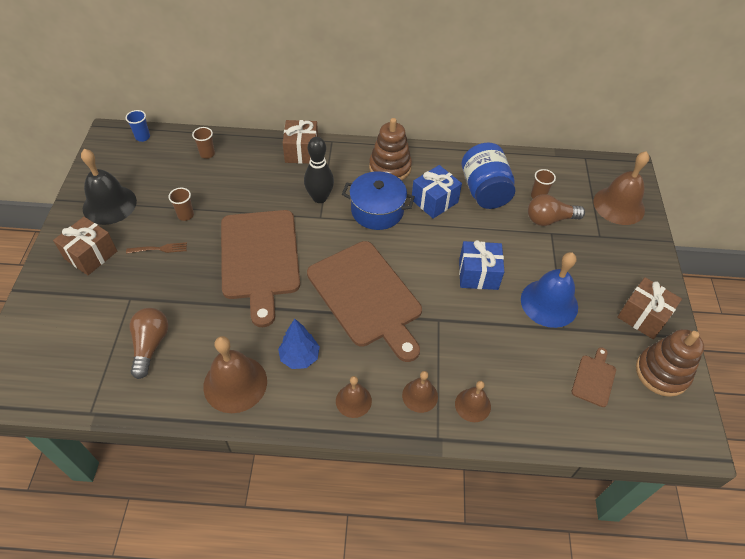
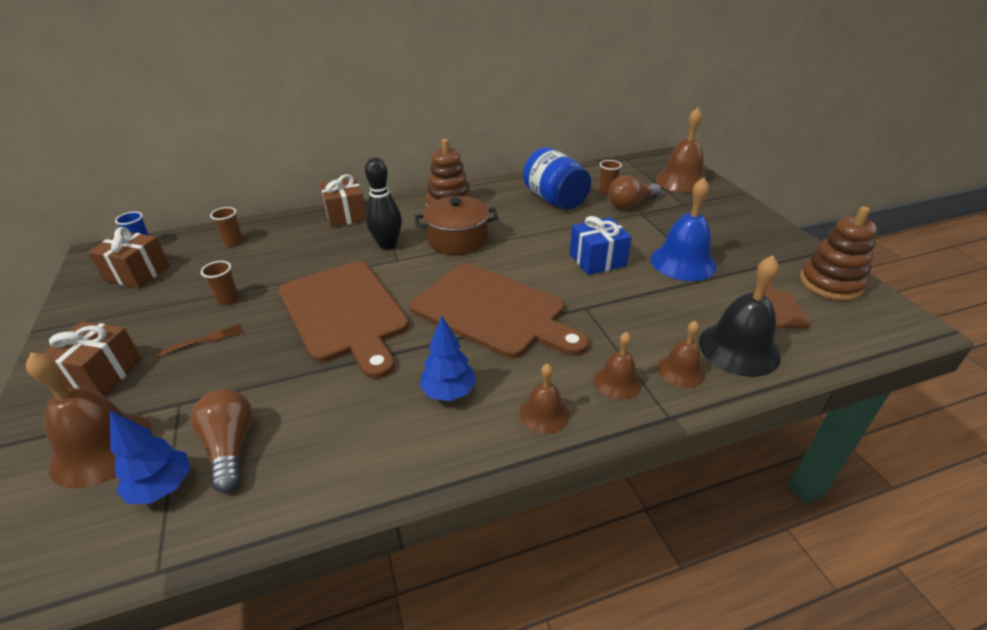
camera: 20 degrees left, 15 degrees down
black bell [81,149,137,225] -> black bell moved to [699,255,781,377]
brown bell [203,336,267,413] -> brown bell moved to [26,352,152,488]
blue pot [342,171,415,230] -> brown pot [415,196,498,255]
blue gift [412,165,462,219] -> none
brown gift [617,277,682,339] -> brown gift moved to [88,227,170,288]
none -> blue tree [110,410,190,504]

